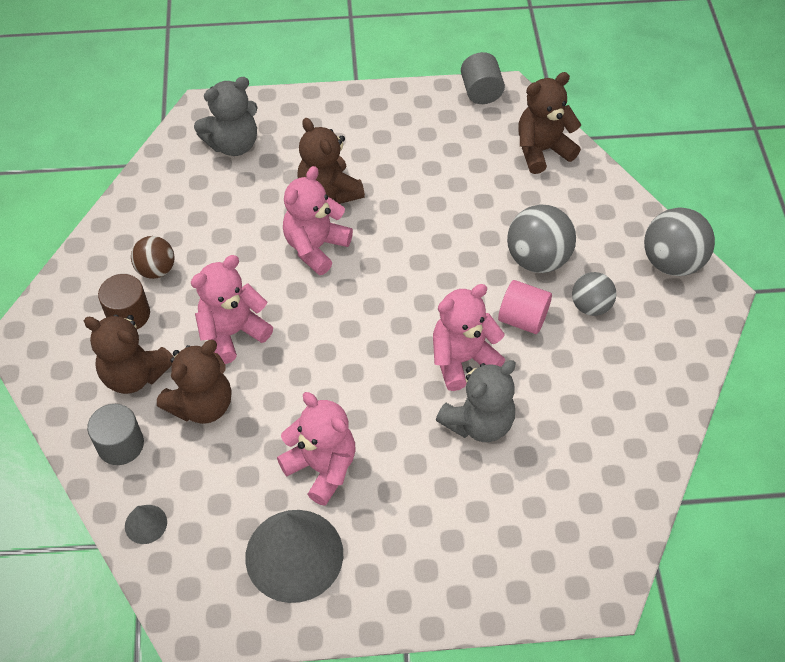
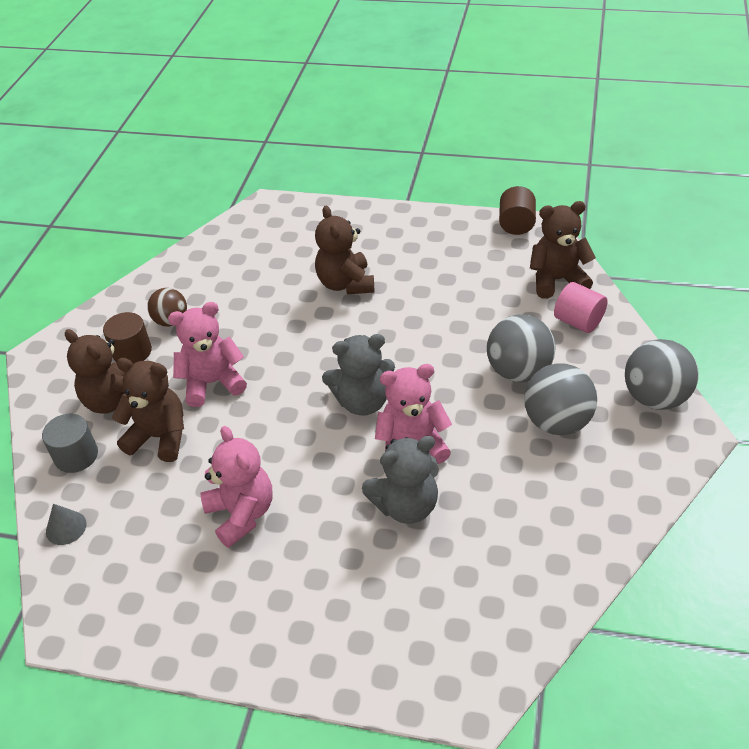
camera: 20 degrees right, 10 degrees down
brown teddy bear [157,340,231,424] -> brown teddy bear turned 135 degrees counterclockwise [112,358,184,462]
grey teddy bear [194,77,258,156] -> grey teddy bear moved to [322,334,395,416]
grey cone [245,510,343,603] -> none
pink teddy bear [283,166,353,275] -> none
grey cylinder [461,52,505,104] -> brown cylinder [499,186,536,235]
pink cylinder [498,280,552,334] -> pink cylinder moved to [554,282,608,333]
grey ball [572,272,616,316] -> grey ball [524,363,597,435], size x1.59

